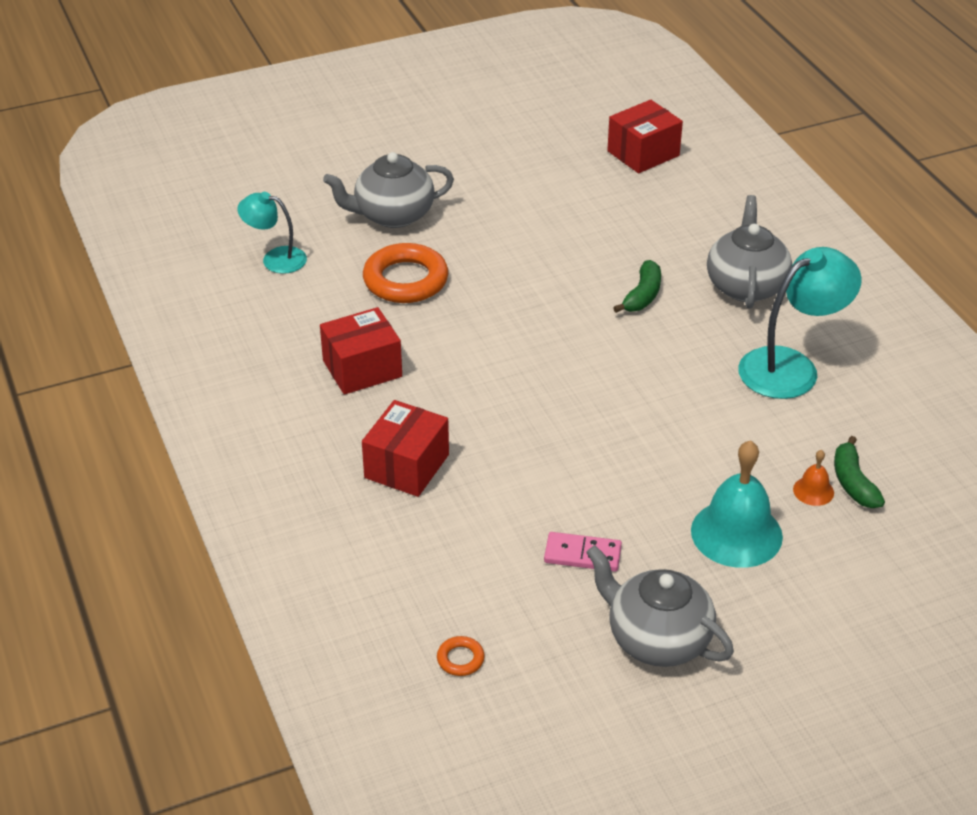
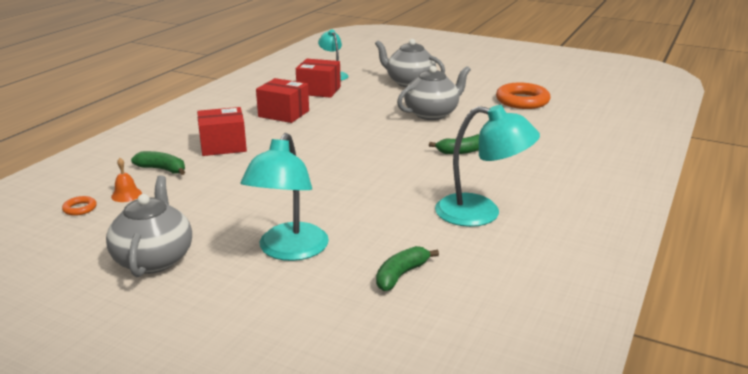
camera: 50 degrees right, 15 degrees down
orange ring [363,243,448,303] -> orange ring moved to [496,83,550,109]
pink domino [544,532,622,572] -> none
red box [607,100,683,173] -> red box moved to [296,59,341,98]
turquoise bell [691,440,783,568] -> turquoise lamp [240,133,329,261]
grey teapot [707,195,792,309] -> grey teapot moved to [397,66,471,120]
orange bell [793,450,834,506] -> orange bell moved to [111,158,142,202]
none -> green banana [131,151,185,175]

